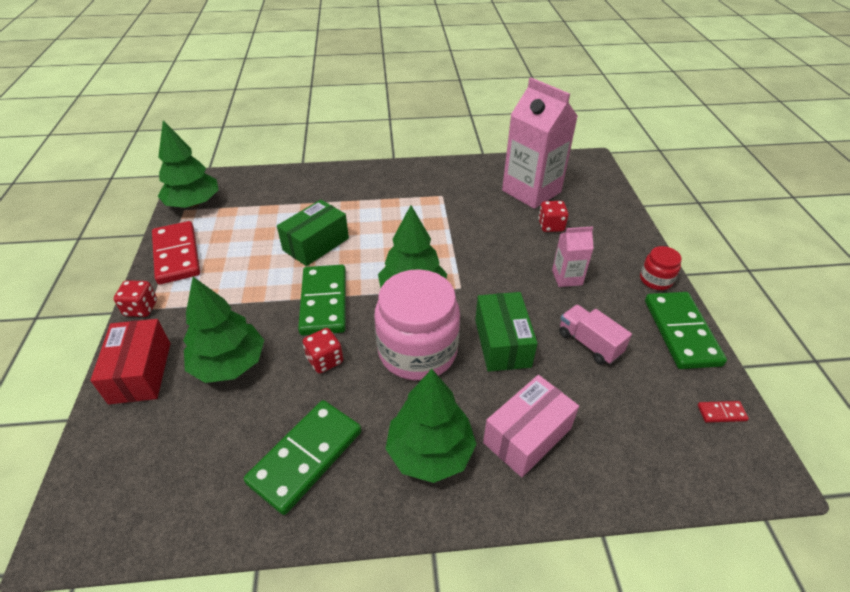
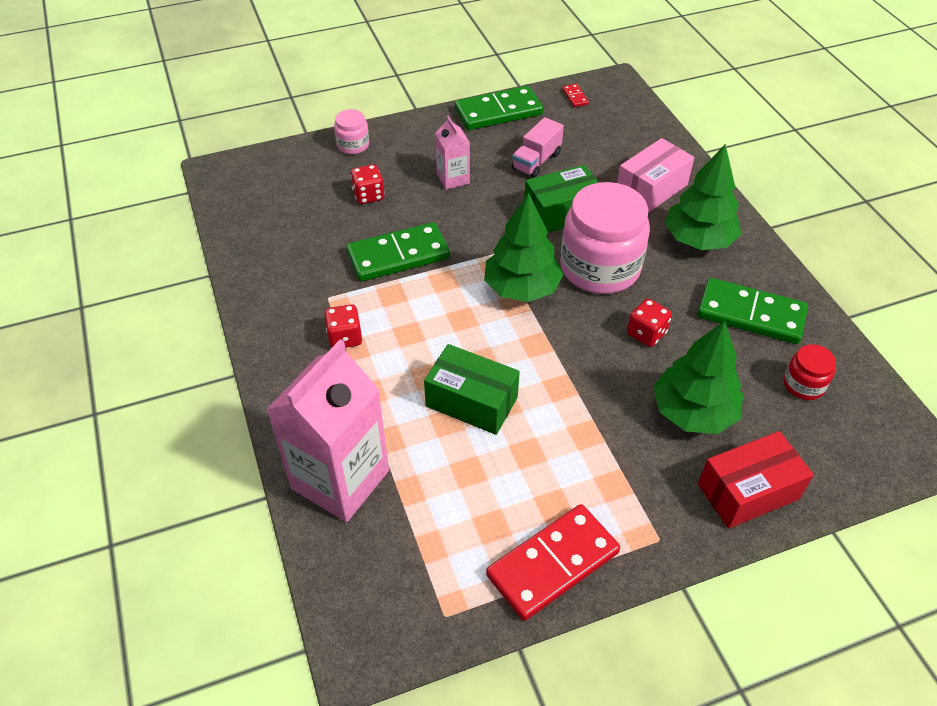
camera: 105 degrees left, 5 degrees up
red dice [114,280,157,317] -> red dice moved to [324,304,362,348]
green tree [158,120,219,208] -> none
green domino [298,265,346,336] -> green domino moved to [346,222,450,282]
pink box [483,375,579,477] -> pink box turned 75 degrees counterclockwise [617,138,694,213]
pink carton [502,78,578,209] -> pink carton moved to [266,339,389,522]
red jar [640,246,682,290] -> red jar moved to [783,344,836,400]
none -> pink jar [334,109,369,154]

